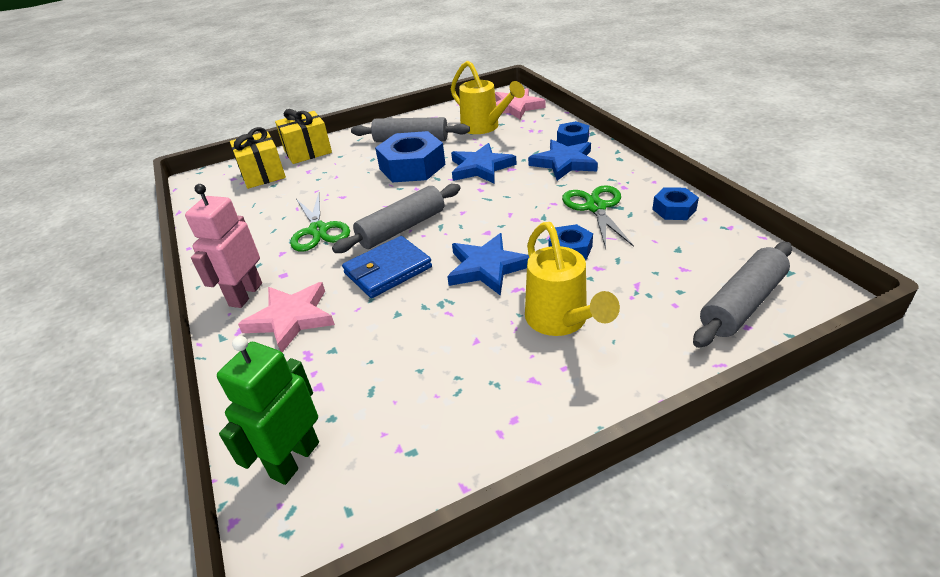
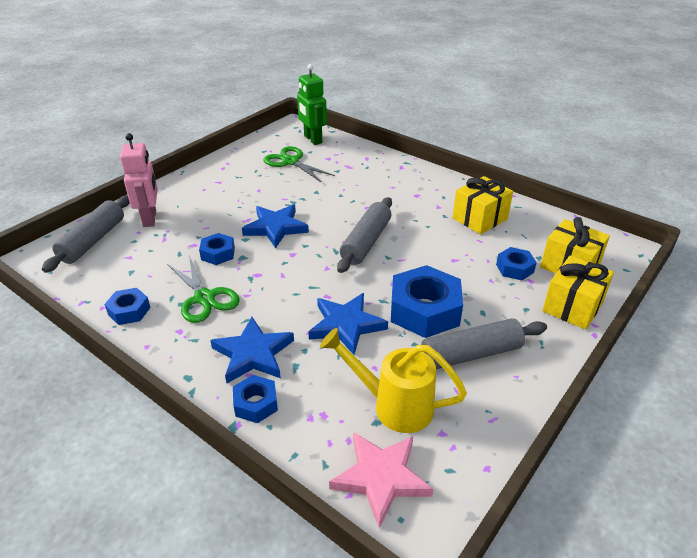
camera: 150 degrees right, 0 degrees up
pink robot [185,184,262,308] -> pink robot moved to [120,133,158,227]
green robot [217,336,319,485] -> green robot turned 150 degrees clockwise [297,64,327,145]
pink star [238,282,335,352] -> none
green scissors [290,192,350,252] -> green scissors moved to [263,146,335,182]
blue wallet [342,236,432,298] -> none
yellow watering can [525,222,620,336] -> none
none -> yellow gift [452,176,513,234]
none -> blue nut [496,247,537,280]

